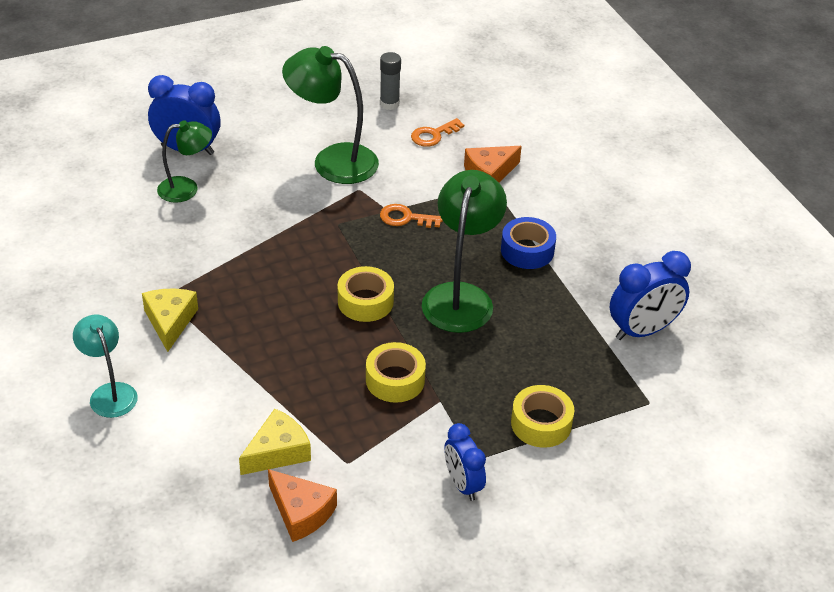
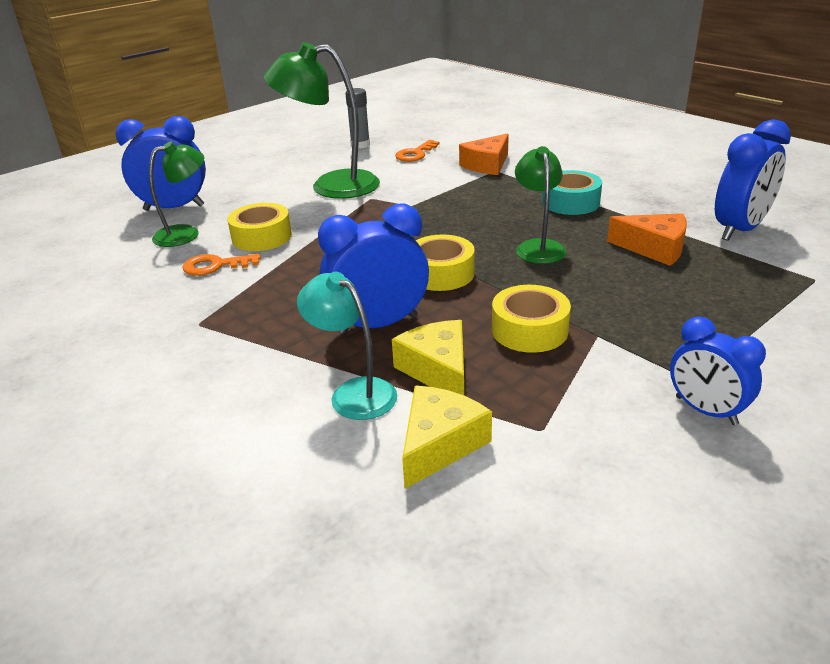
camera: 15 degrees left, 10 degrees down
turquoise lamp [73,315,138,418] -> turquoise lamp moved to [297,272,397,420]
yellow cheese [142,289,198,352] -> yellow cheese moved to [392,320,464,395]
orange cheese [268,469,337,542] -> orange cheese moved to [607,213,687,266]
orange key [380,204,443,228] -> orange key moved to [182,254,261,276]
green lamp [422,170,507,333] -> green lamp [515,146,566,264], size x0.61
blue tape [501,217,556,269] -> turquoise tape [542,170,602,215]
yellow tape [511,385,574,448] -> yellow tape moved to [227,203,292,251]
none -> blue clock [318,203,429,334]

